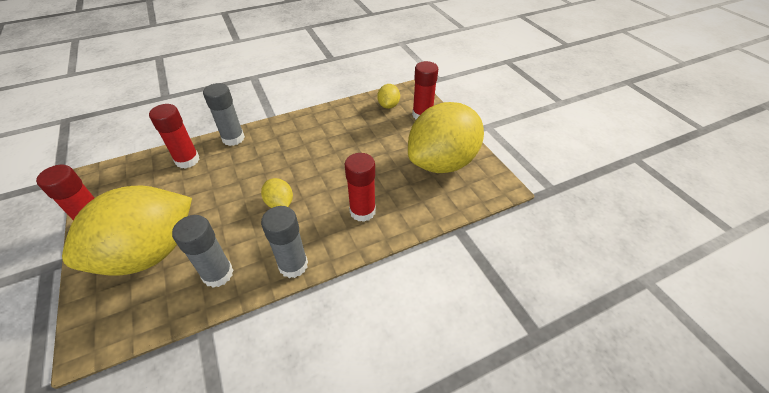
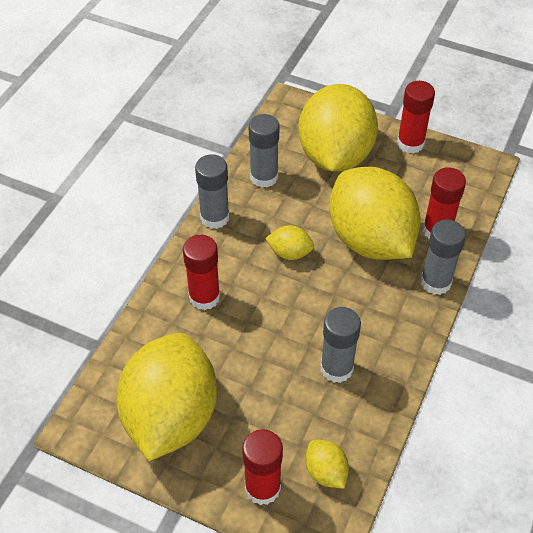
camera: 140 degrees right, 5 degrees up
none -> grey glue stick [321,307,361,383]
none -> yellow lemon [329,167,421,260]

